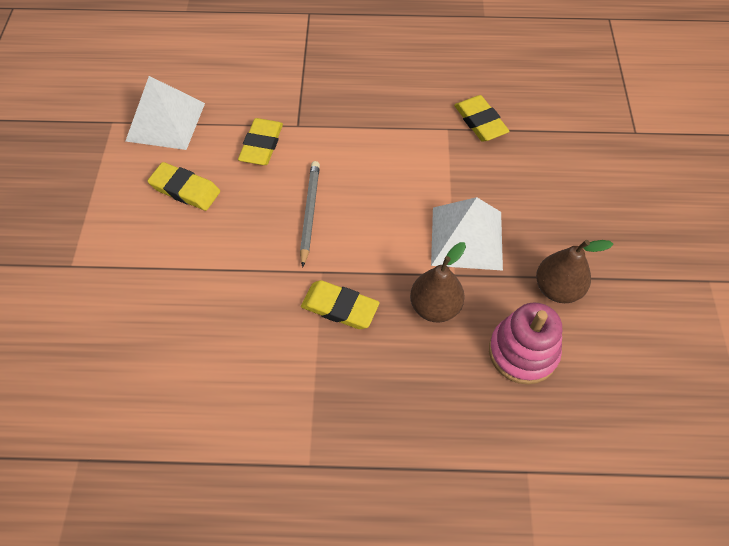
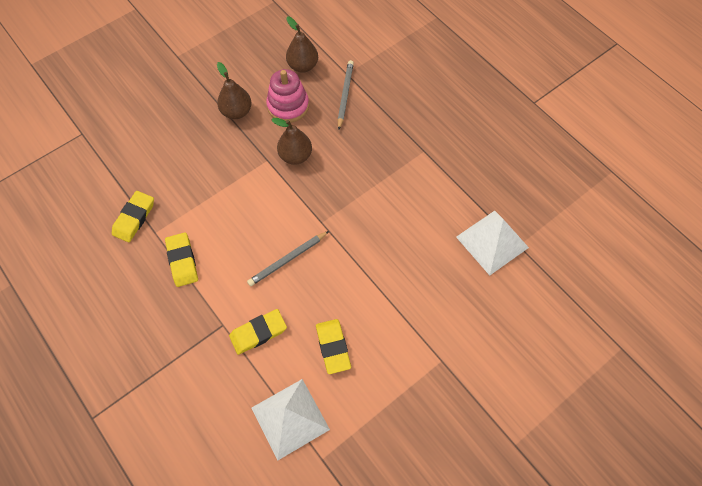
camera: 130 degrees left, 5 degrees up
yellow eraser [301,280,380,329] -> yellow eraser moved to [165,232,198,287]
white pyramid [431,197,503,270] -> white pyramid moved to [456,211,529,276]
none -> brown pear [286,16,318,73]
none -> grey pencil [338,60,354,130]

